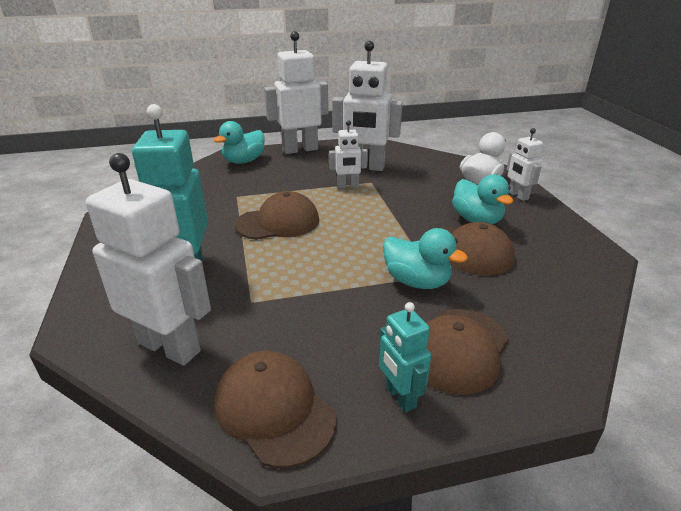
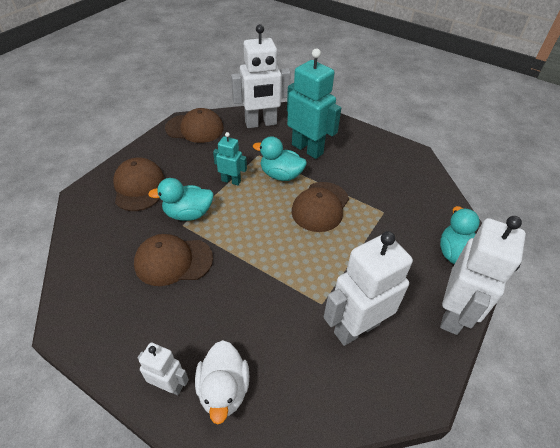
camera: 135 degrees right, 15 degrees up
white robot [329,120,368,188] -> none
turquoise robot [379,302,431,412] -> turquoise robot moved to [213,132,247,185]
turquoise duck [452,174,513,225] -> turquoise duck moved to [253,136,307,181]

